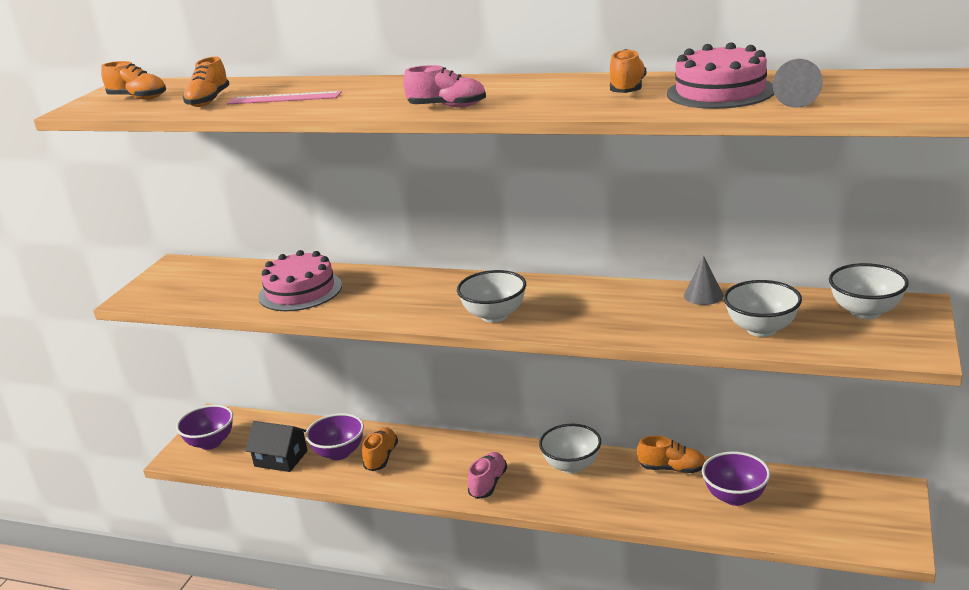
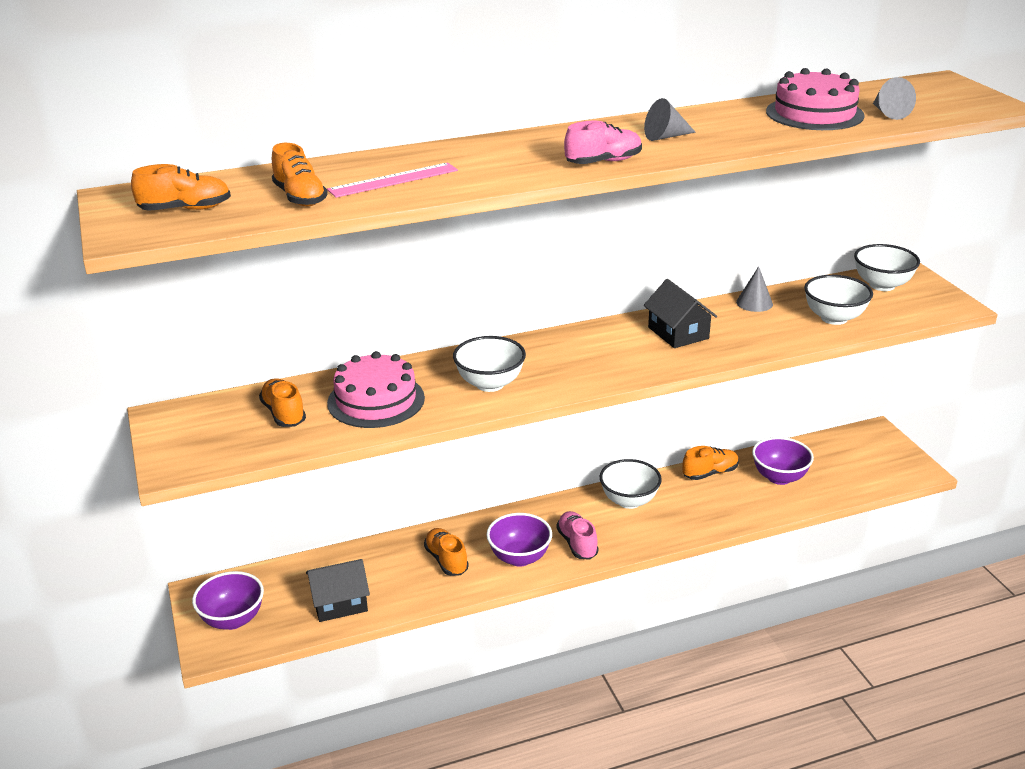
camera: 40 degrees left, 5 degrees up
purple bowl [305,413,364,460] -> purple bowl moved to [486,513,552,567]
white bowl [457,270,526,323] -> white bowl moved to [453,336,526,392]
orange shoe [610,49,646,93] -> orange shoe moved to [259,378,306,427]
none -> grey cone [644,98,696,141]
none -> black house [644,279,717,348]

